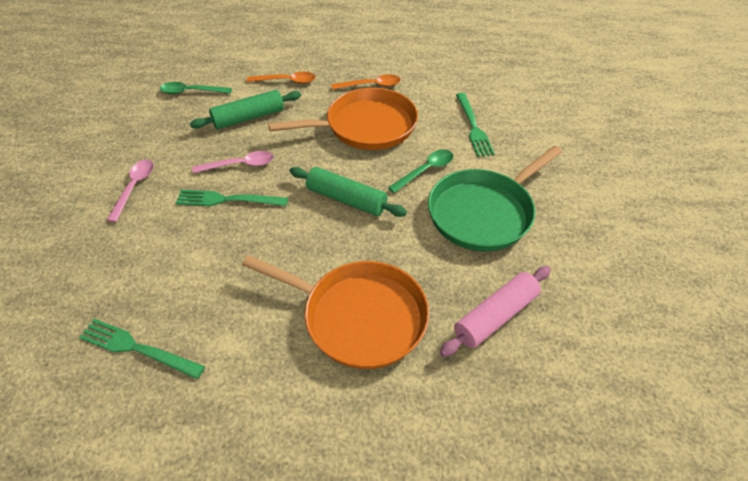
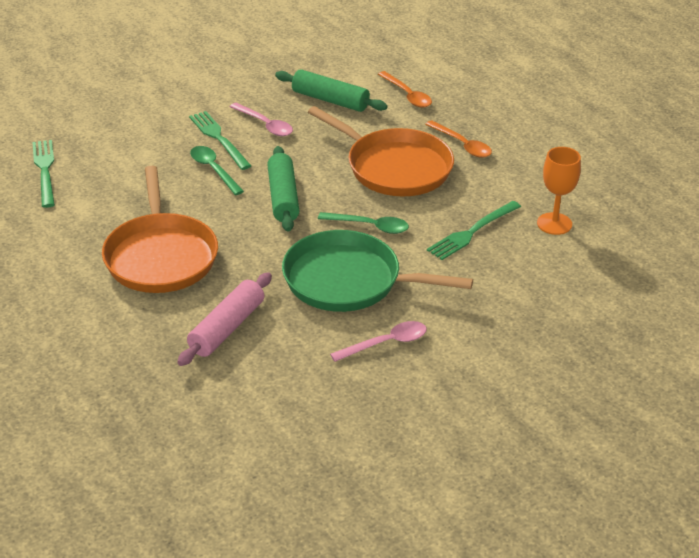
camera: 55 degrees right, 10 degrees down
pink spoon [107,160,154,222] -> pink spoon moved to [330,321,427,362]
green spoon [160,82,232,94] -> green spoon moved to [190,146,244,195]
pink rolling pin [440,266,551,357] -> pink rolling pin turned 75 degrees counterclockwise [177,272,272,366]
none -> orange goblet [537,147,581,235]

